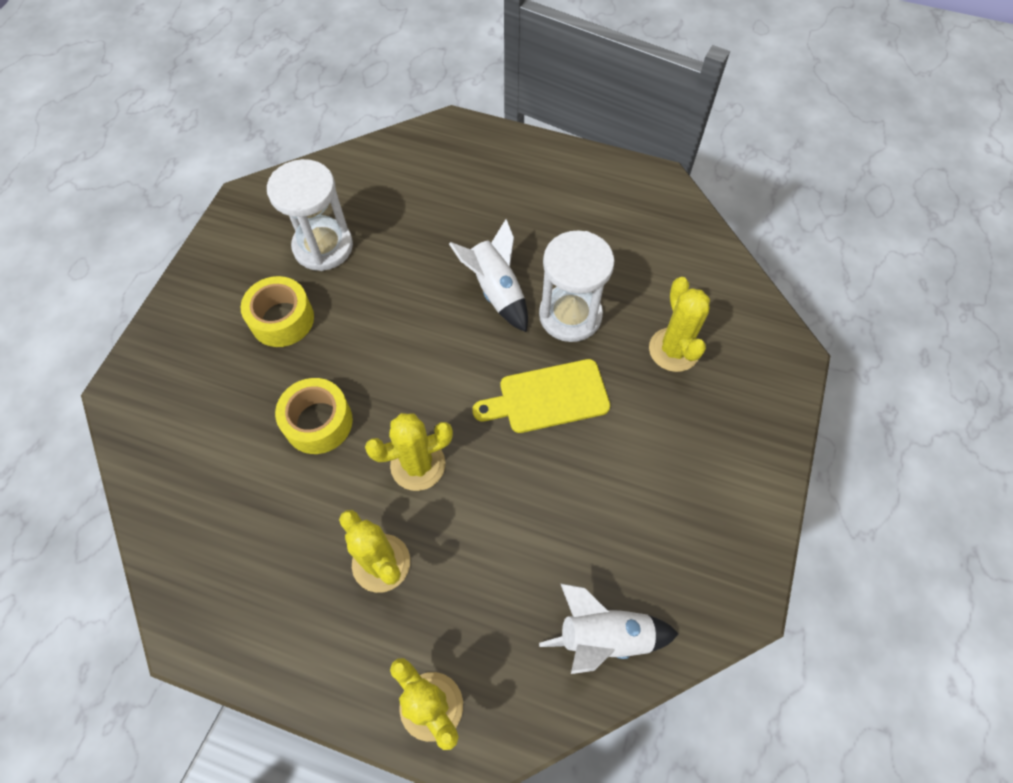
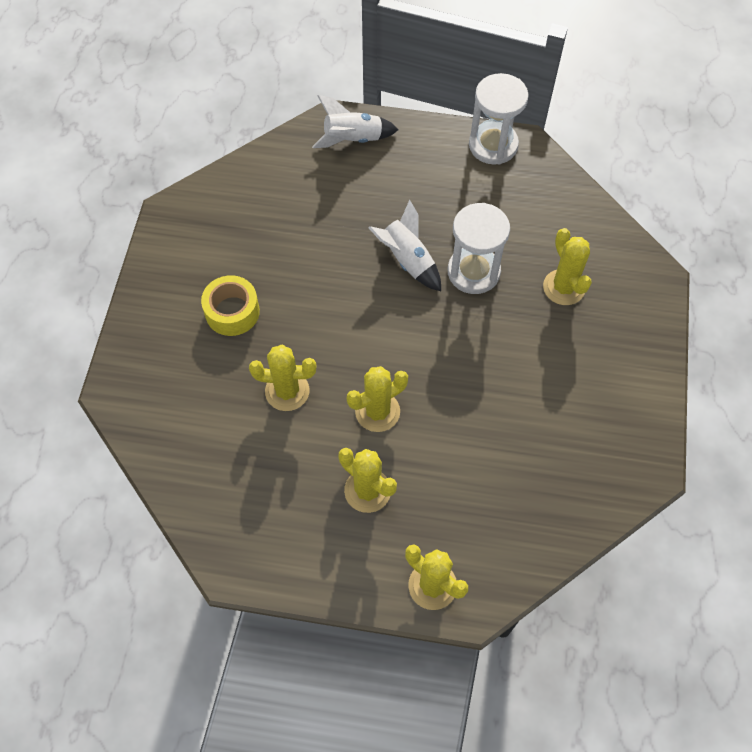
camera: 10 degrees left, 0 degrees up
white hourglass [267,159,353,271] -> white hourglass moved to [469,73,529,165]
yellow tape [275,378,353,454] -> yellow cactus [249,345,316,411]
yellow cutting board [473,359,610,433] -> none
white rocket [539,583,679,674] -> white rocket moved to [312,95,399,148]

